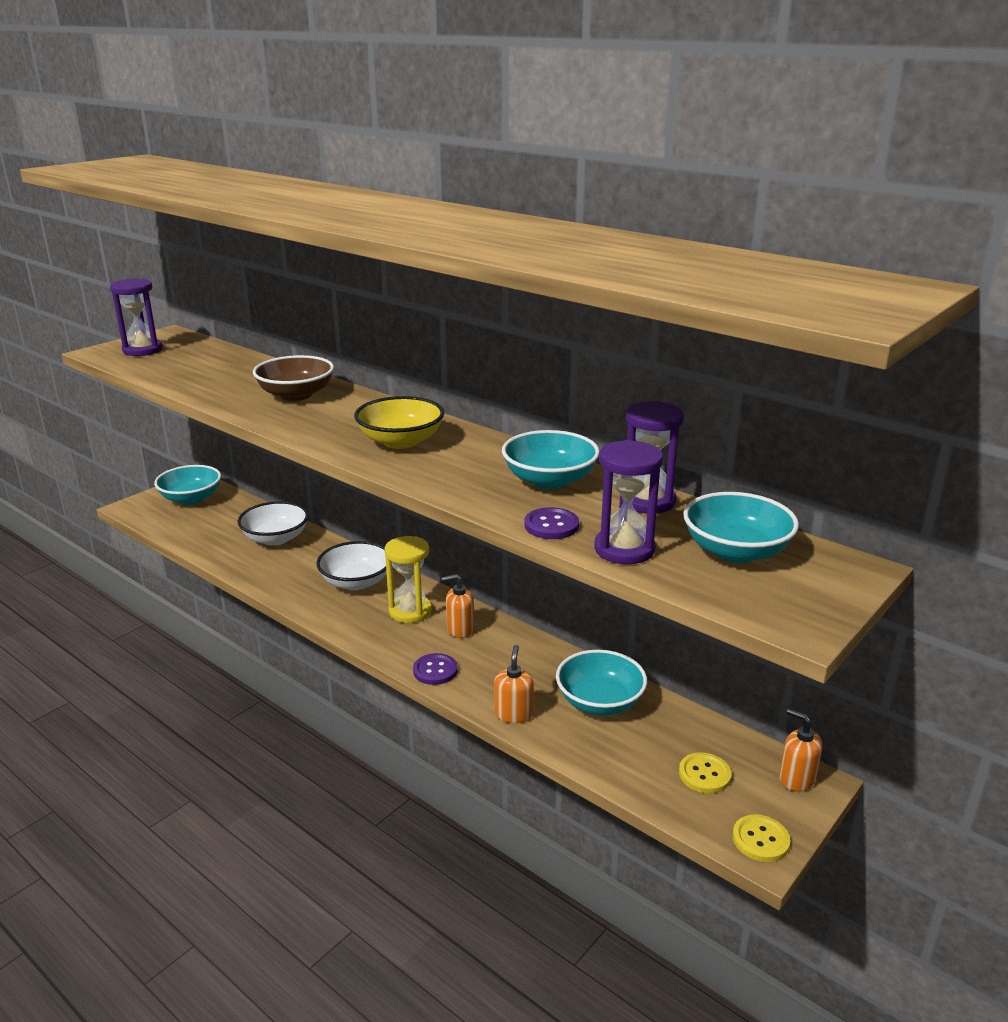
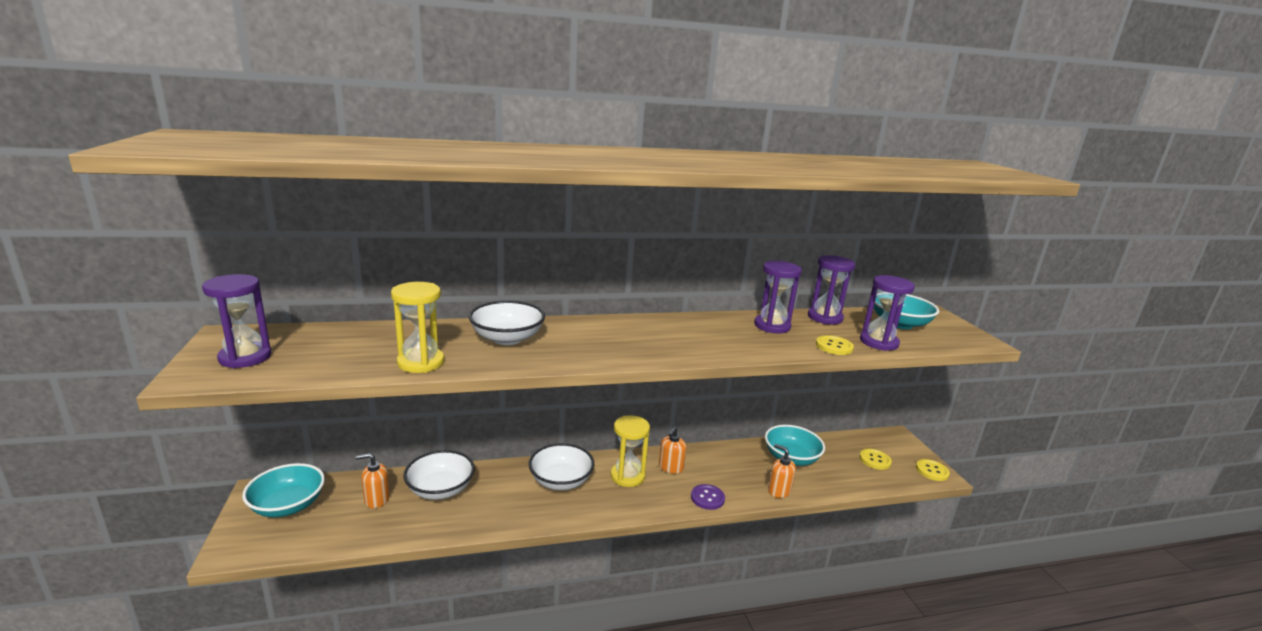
camera: 55 degrees left, 5 degrees down
brown bowl [253,355,334,401] -> white bowl [469,301,545,345]
yellow bowl [354,396,444,449] -> none
turquoise bowl [502,430,599,489] -> purple hourglass [754,261,802,333]
purple button [524,507,579,539] -> yellow button [816,335,854,355]
orange soap dispenser [779,709,822,792] -> orange soap dispenser moved to [356,453,390,508]
none -> yellow hourglass [391,282,444,373]

